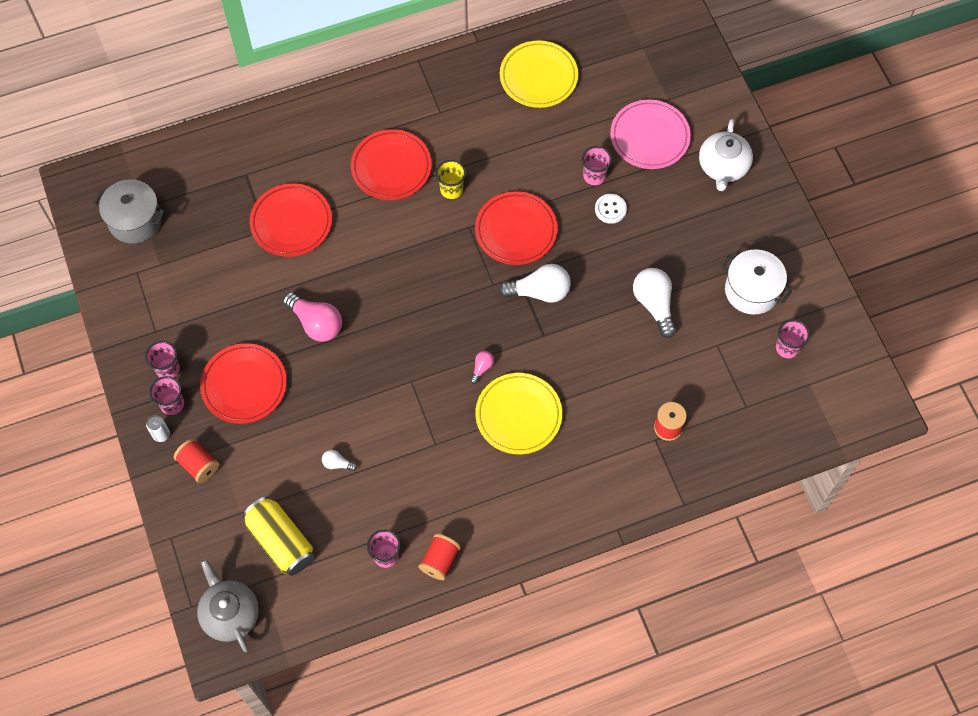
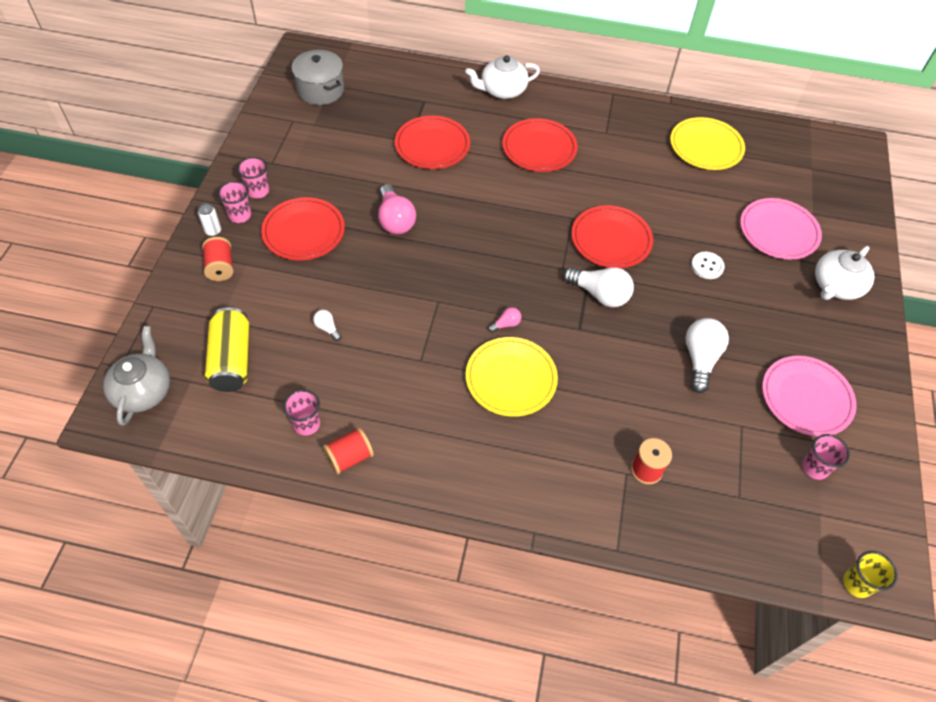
camera: 30 degrees right, 10 degrees down
yellow cup [436,160,466,199] -> yellow cup moved to [843,551,898,598]
pink cup [582,146,612,185] -> none
white pot [721,249,792,315] -> pink plate [762,356,857,436]
none -> white teapot [465,55,540,99]

